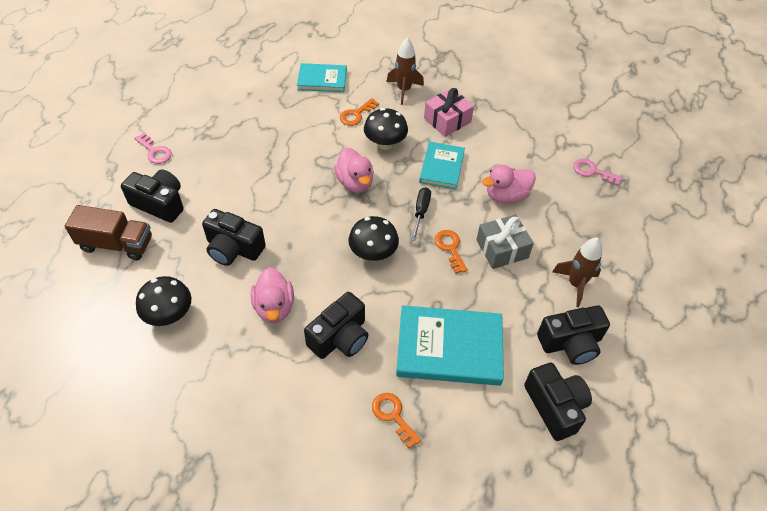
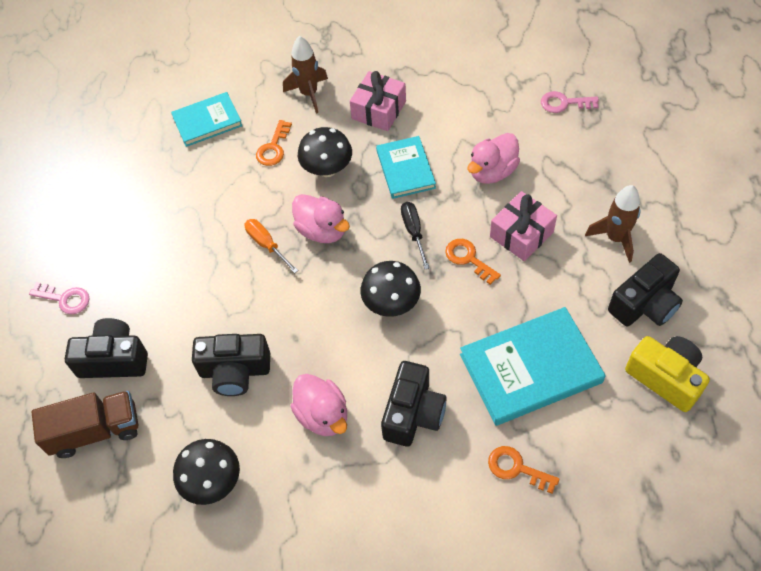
camera: 20 degrees left, 5 degrees up
grey gift [476,215,534,269] -> pink gift [490,191,557,261]
black camera [524,363,592,441] -> yellow camera [625,336,710,412]
none -> orange screwdriver [245,219,299,273]

